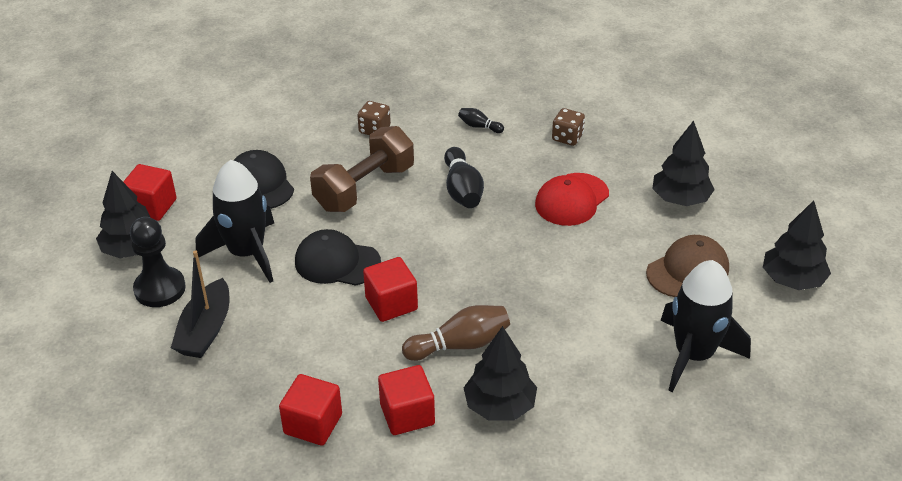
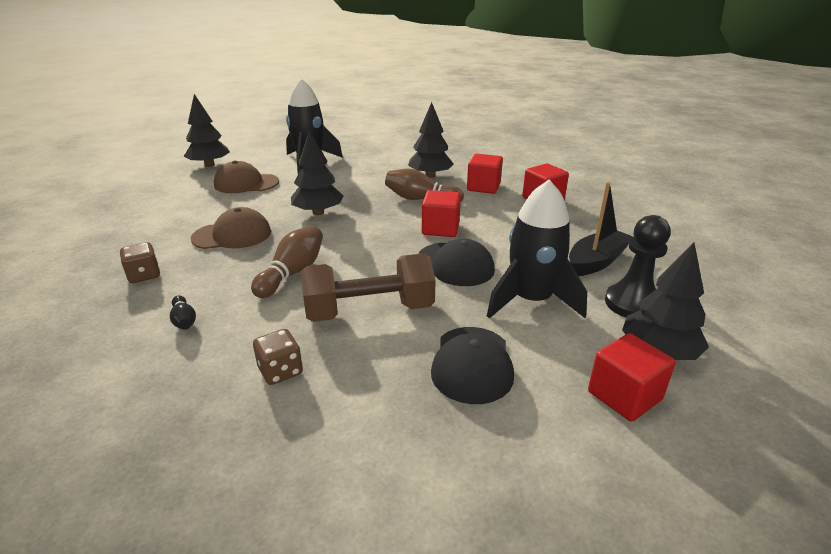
camera: 145 degrees left, 10 degrees down
black bowling pin [444,147,484,208] -> brown bowling pin [251,226,323,298]
red cap [535,173,609,226] -> brown cap [191,207,271,249]
black tree [652,121,715,206] -> black tree moved to [291,130,344,215]

